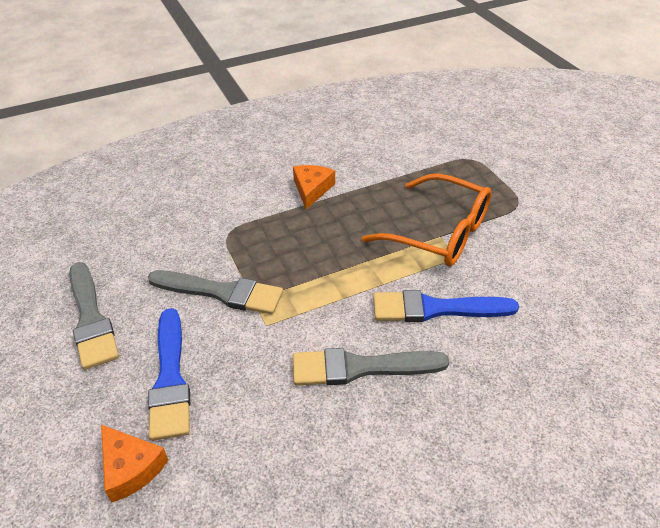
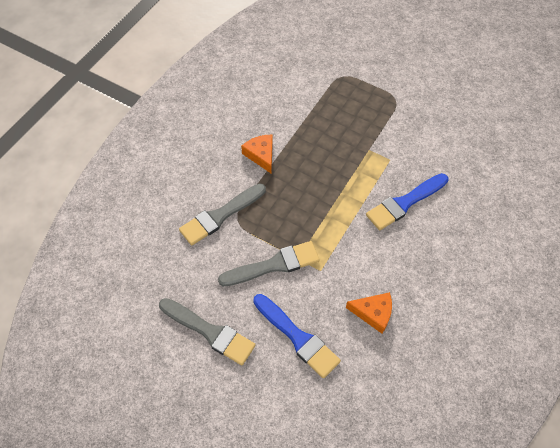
camera: 35 degrees left, 15 degrees up
orange cheese [101,425,168,503] -> orange cheese moved to [346,292,392,334]
grey brush [293,348,449,386] -> grey brush moved to [179,183,266,245]
orange glasses [362,173,492,266] -> none

